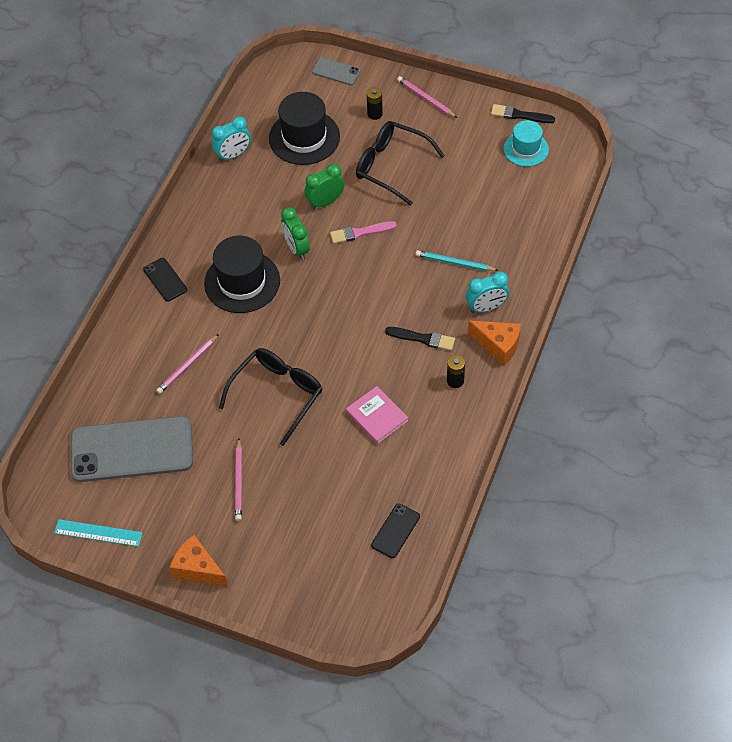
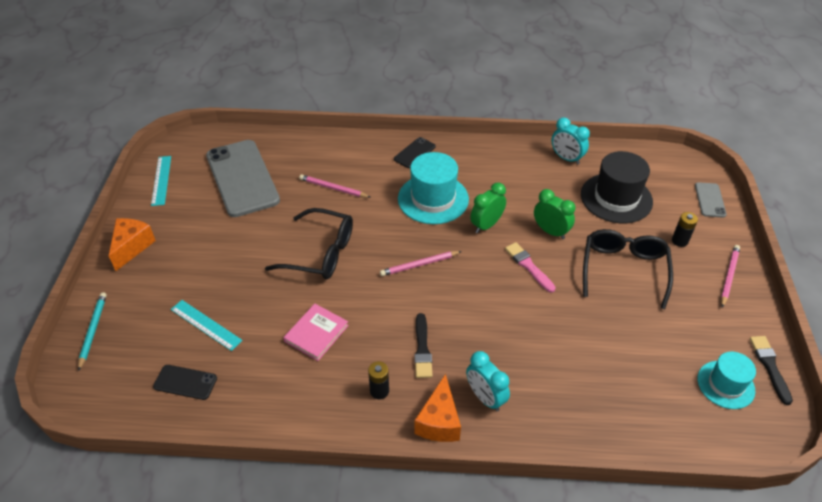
camera: 70 degrees right, 10 degrees down
black hat [204,236,280,313] -> turquoise hat [398,152,469,224]
pink pencil [235,438,242,521] -> pink pencil moved to [380,251,462,276]
turquoise pencil [416,250,499,271] -> turquoise pencil moved to [78,292,107,371]
none -> turquoise ruler [171,300,243,351]

